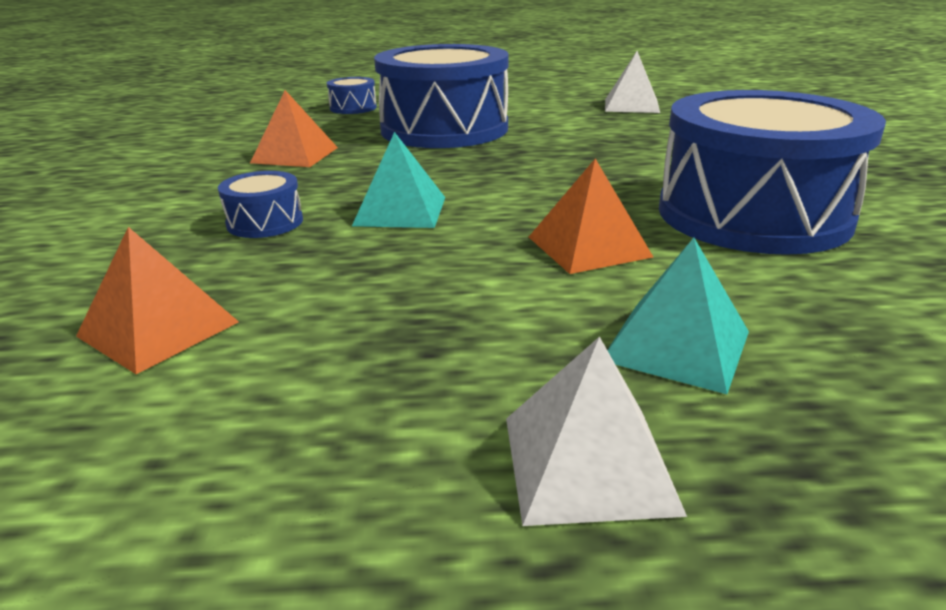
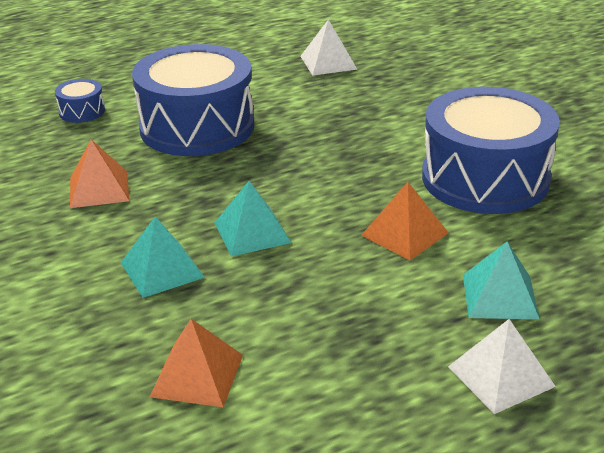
camera: 25 degrees left, 5 degrees up
blue drum [218,171,303,238] -> turquoise pyramid [120,216,205,298]

